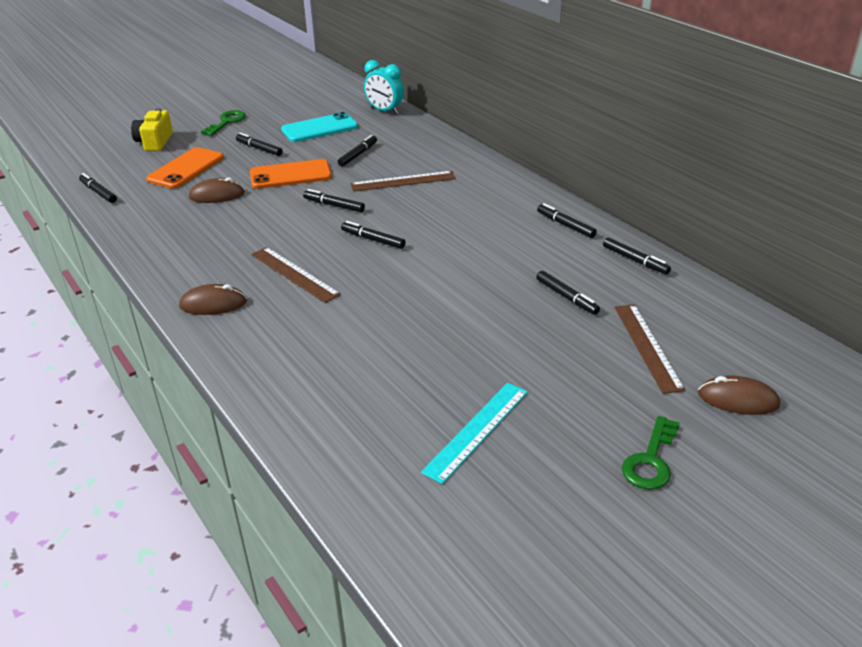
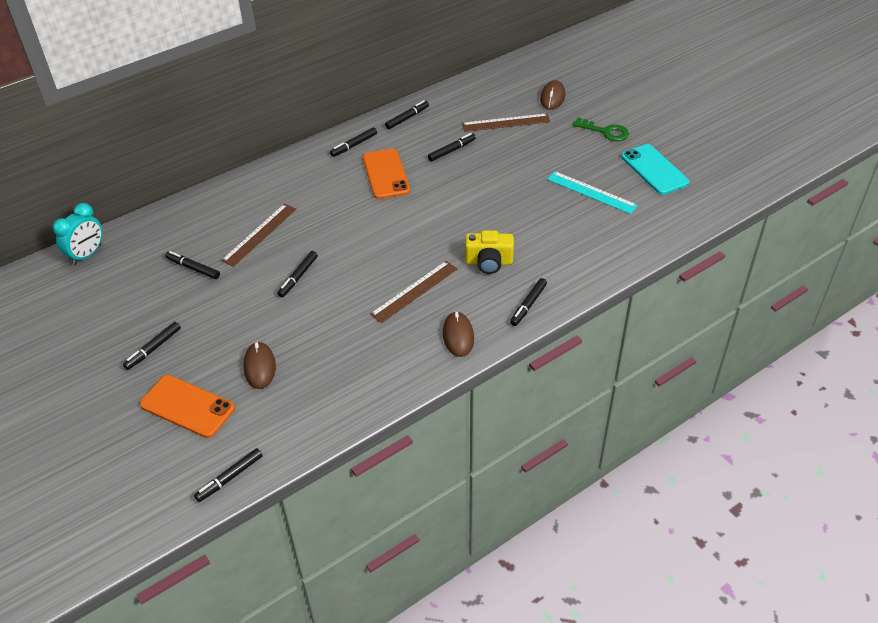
camera: 90 degrees left, 10 degrees up
yellow camera [131,108,173,151] -> yellow camera moved to [465,230,514,274]
green key [201,110,246,136] -> none
orange phone [250,159,332,189] -> orange phone moved to [363,149,410,199]
turquoise phone [281,112,358,142] -> turquoise phone moved to [621,144,690,195]
black marker [341,221,405,249] -> black marker moved to [510,278,547,326]
brown ruler [351,171,456,192] -> brown ruler turned 45 degrees clockwise [221,204,296,267]

